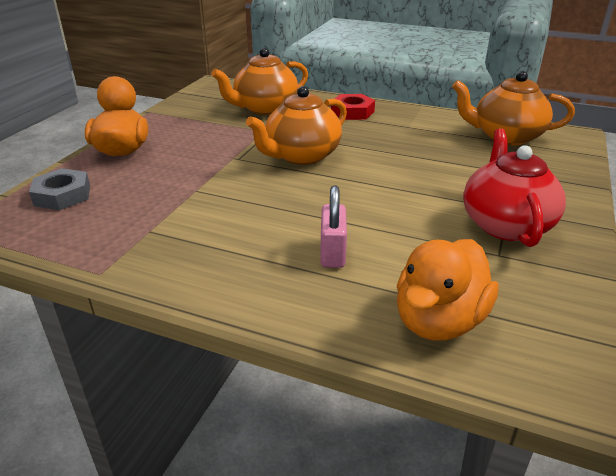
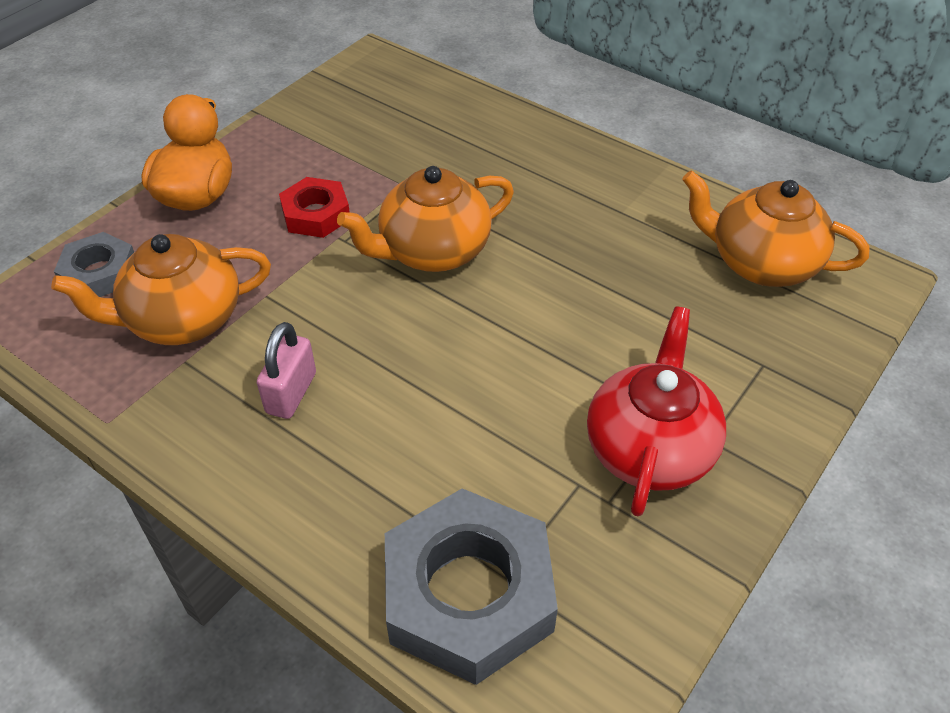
camera: 15 degrees right, 15 degrees up
orange teapot [211,48,308,115] -> orange teapot moved to [51,234,271,345]
pink padlock [320,185,347,268] -> pink padlock moved to [257,322,316,419]
red nut [331,94,375,120] -> red nut moved to [279,177,350,238]
orange duck [397,239,499,341] -> grey nut [385,488,558,685]

